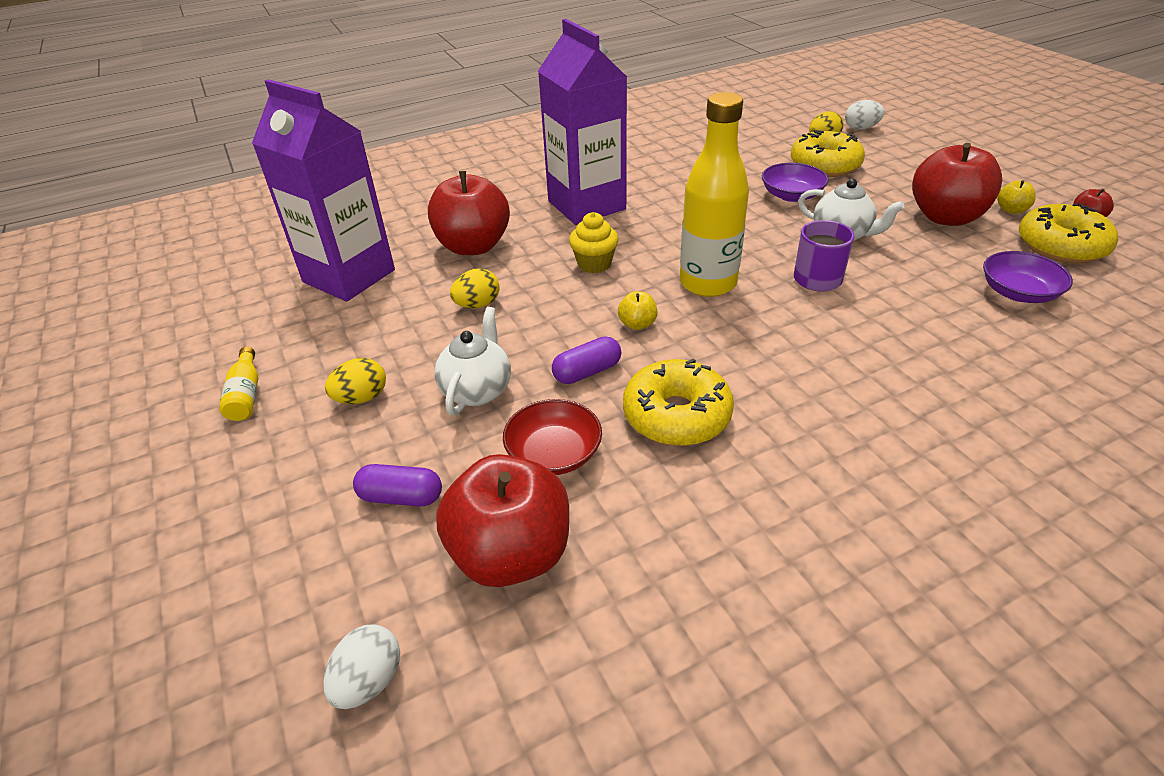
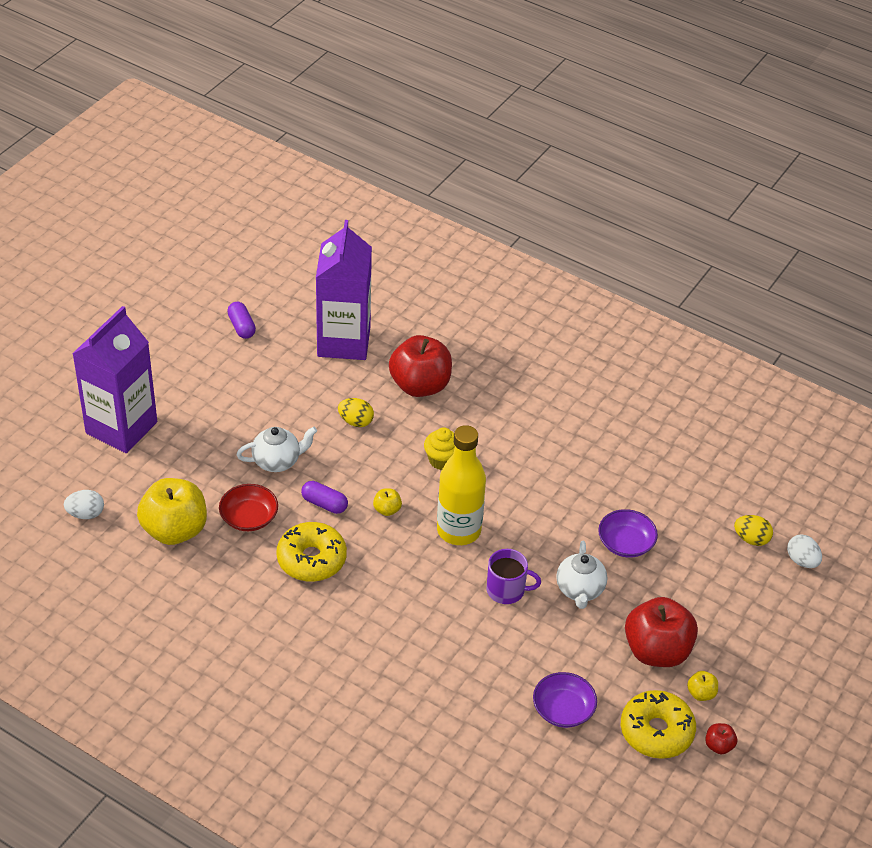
camera: 55 degrees right, 5 degrees up
yellow bottle [219,347,258,421] -> none
yellow egg [325,358,386,404] -> none
purple capsule [353,464,442,506] -> purple capsule moved to [227,302,256,339]
red apple [436,454,569,587] -> yellow apple [137,478,207,545]
purple carton [538,19,627,225] -> purple carton moved to [72,306,157,453]
yellow donut [791,130,865,177] -> none

